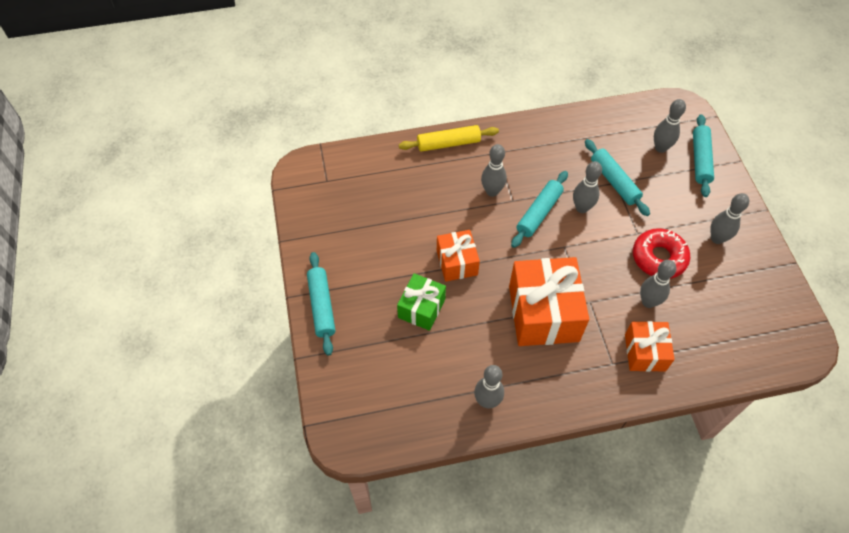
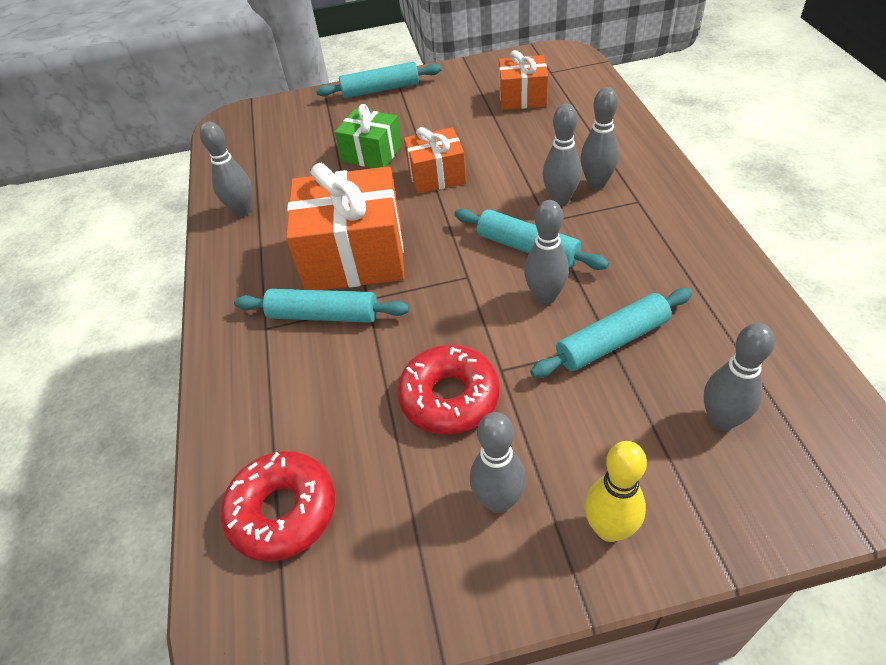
camera: 95 degrees right, 10 degrees down
yellow rolling pin [399,125,499,152] -> none
orange gift [625,321,675,372] -> orange gift moved to [499,50,548,110]
grey bowling pin [640,260,676,308] -> grey bowling pin moved to [580,87,619,189]
turquoise rolling pin [693,114,714,197] -> turquoise rolling pin moved to [234,289,409,323]
none -> red donut [220,451,335,562]
none -> yellow bowling pin [585,441,647,542]

